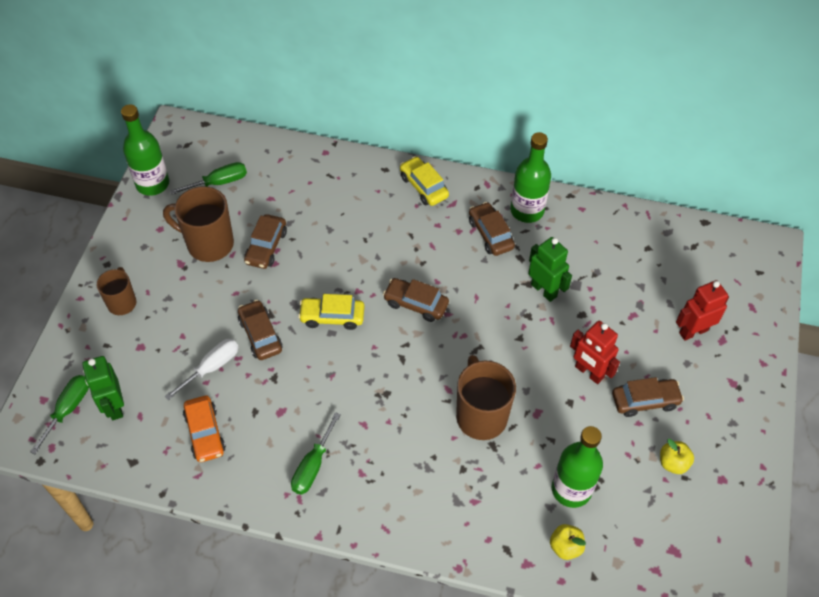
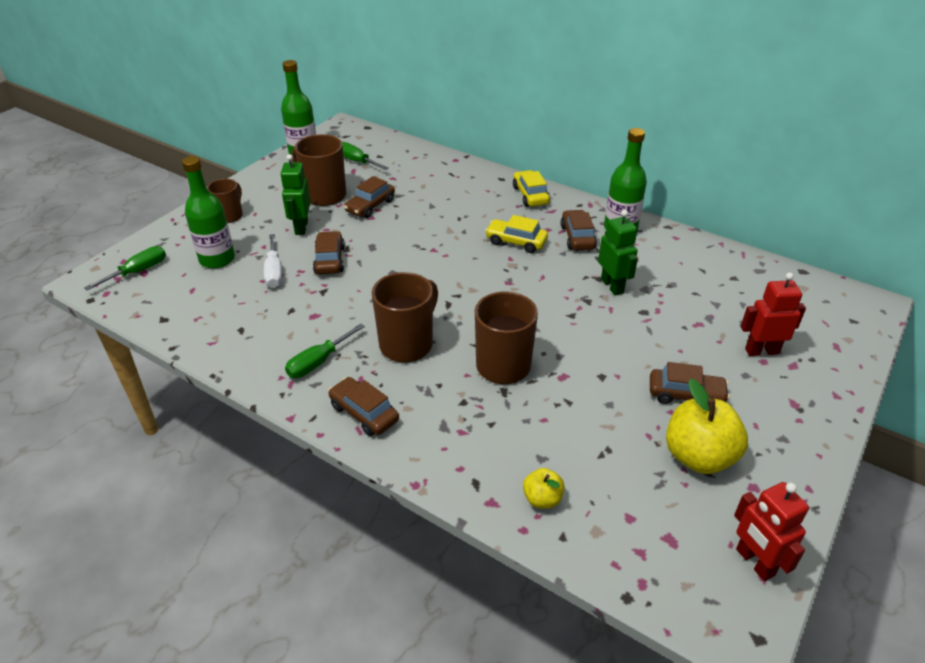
camera: 20 degrees right, 15 degrees down
green robot [82,356,124,420] -> green robot moved to [280,154,311,235]
white screwdriver [165,339,239,400] -> white screwdriver turned 105 degrees clockwise [264,234,282,288]
green screwdriver [170,162,247,195] -> green screwdriver turned 135 degrees counterclockwise [342,142,389,170]
orange car [183,396,226,462] -> none
yellow car [298,294,364,330] -> yellow car moved to [485,215,548,253]
brown car [383,278,449,322] -> brown car moved to [328,377,399,436]
green bottle [552,426,603,508] -> green bottle moved to [182,156,235,269]
red robot [570,321,620,384] -> red robot moved to [734,482,809,581]
yellow apple [660,439,694,474] -> yellow apple [666,379,748,474], size x1.96
none -> brown mug [372,272,438,363]

